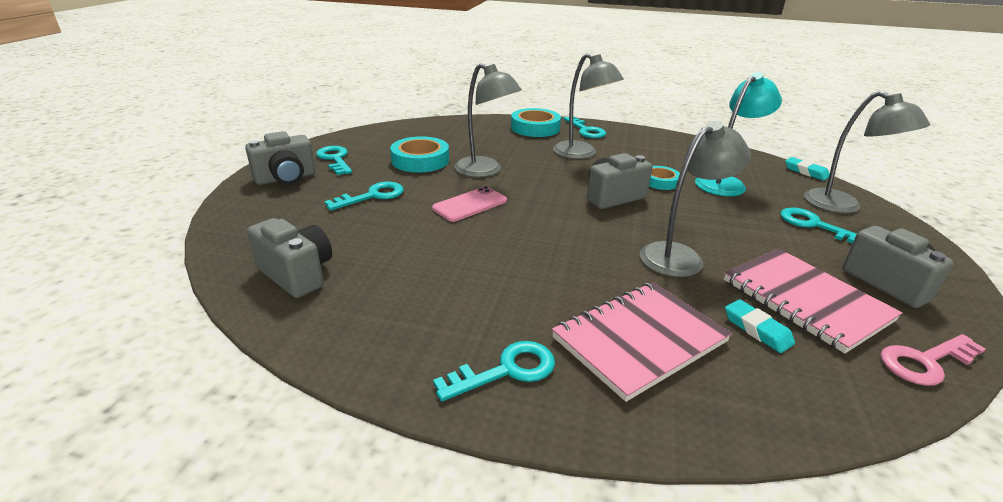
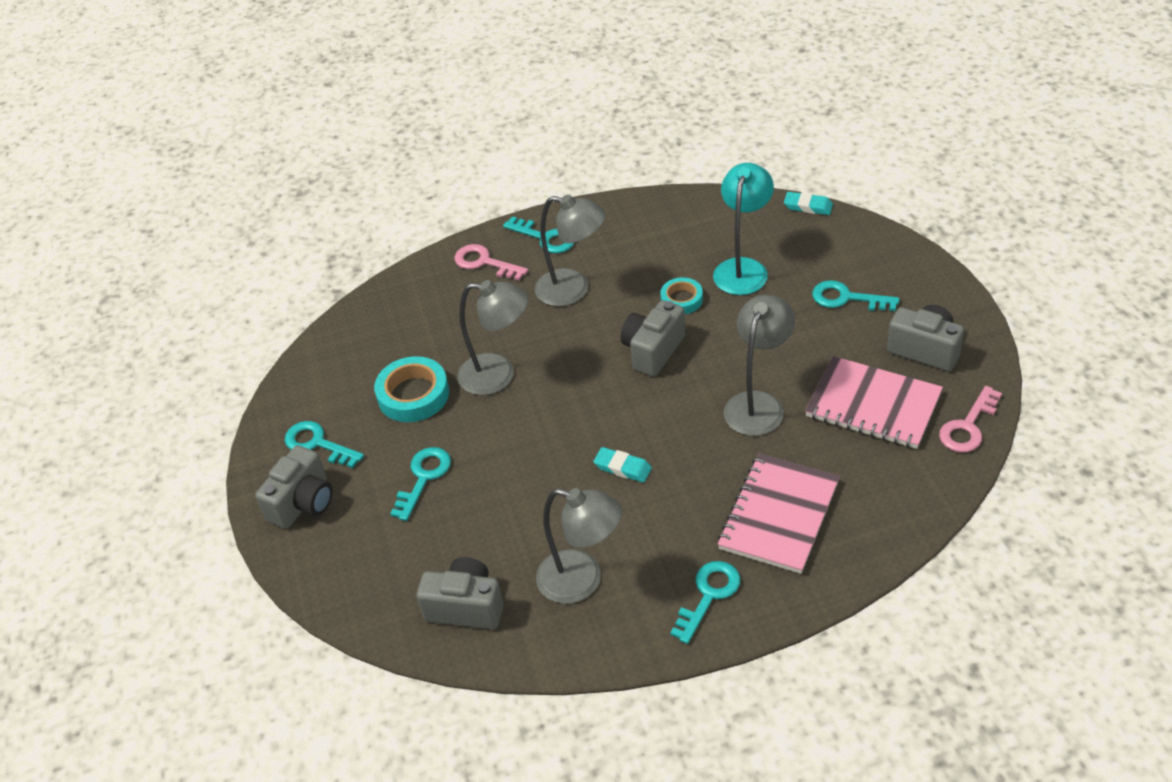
camera: 25 degrees left, 15 degrees up
pink phone [432,186,507,222] -> none
turquoise tape [511,108,561,137] -> pink key [455,244,528,280]
turquoise eraser [725,299,795,353] -> turquoise eraser moved to [594,447,652,483]
grey lamp [804,91,930,213] -> grey lamp moved to [536,488,622,604]

